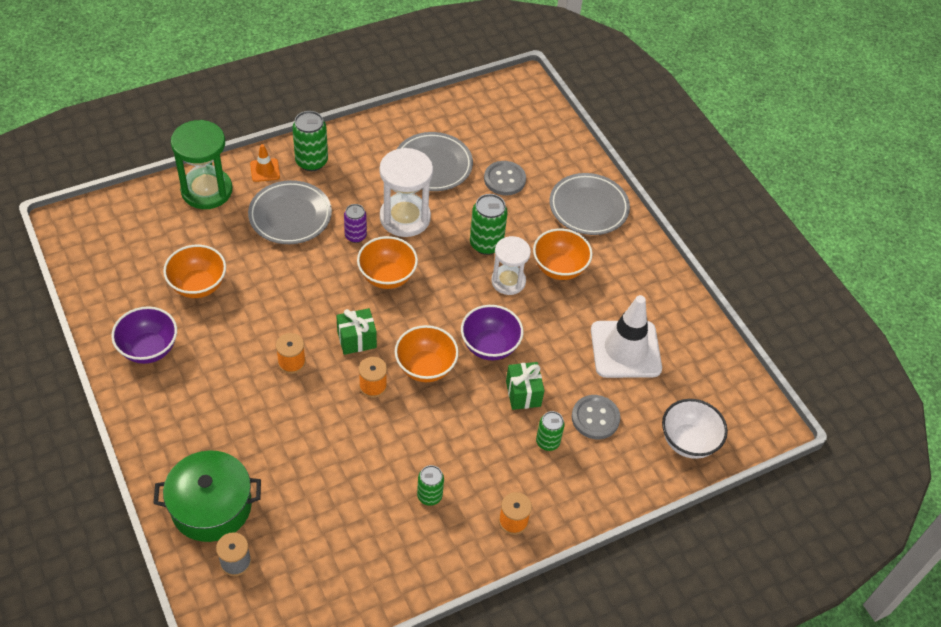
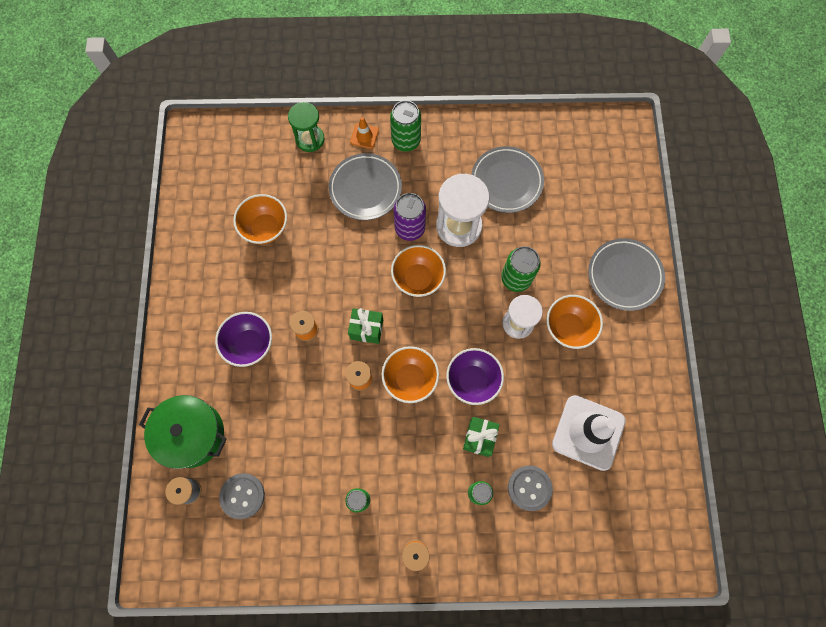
camera: 30 degrees right, 20 degrees up
purple bowl [111,306,177,364] -> purple bowl moved to [215,312,272,367]
green hourglass [171,120,232,209] -> green hourglass [288,102,325,152], size x0.66
purple can [344,204,367,243] -> purple can [394,193,426,241], size x1.56
grey button [484,161,526,195] -> grey button moved to [219,473,265,519]
white bowl [662,399,728,459] -> none

